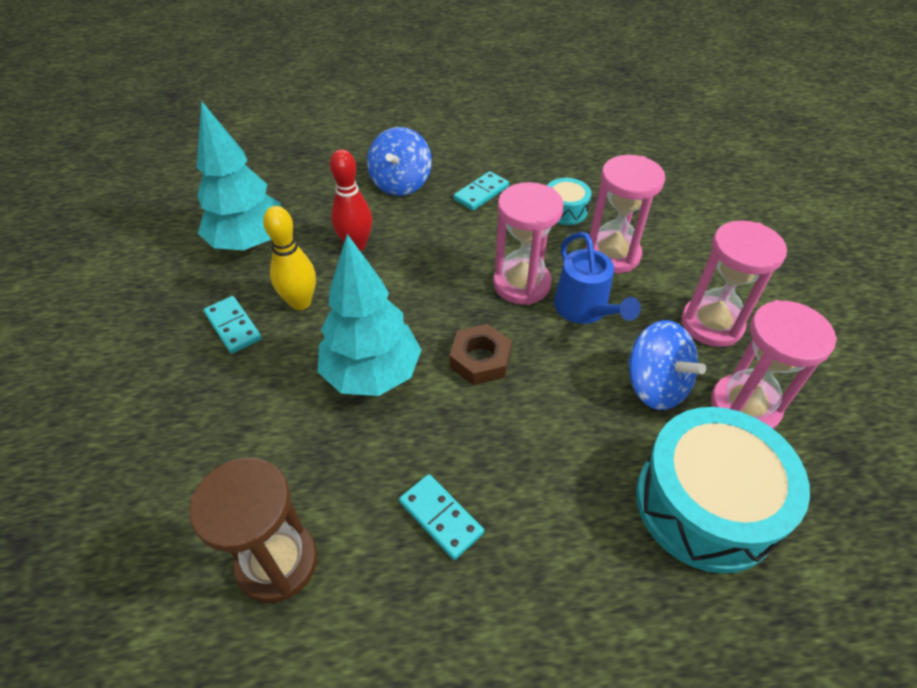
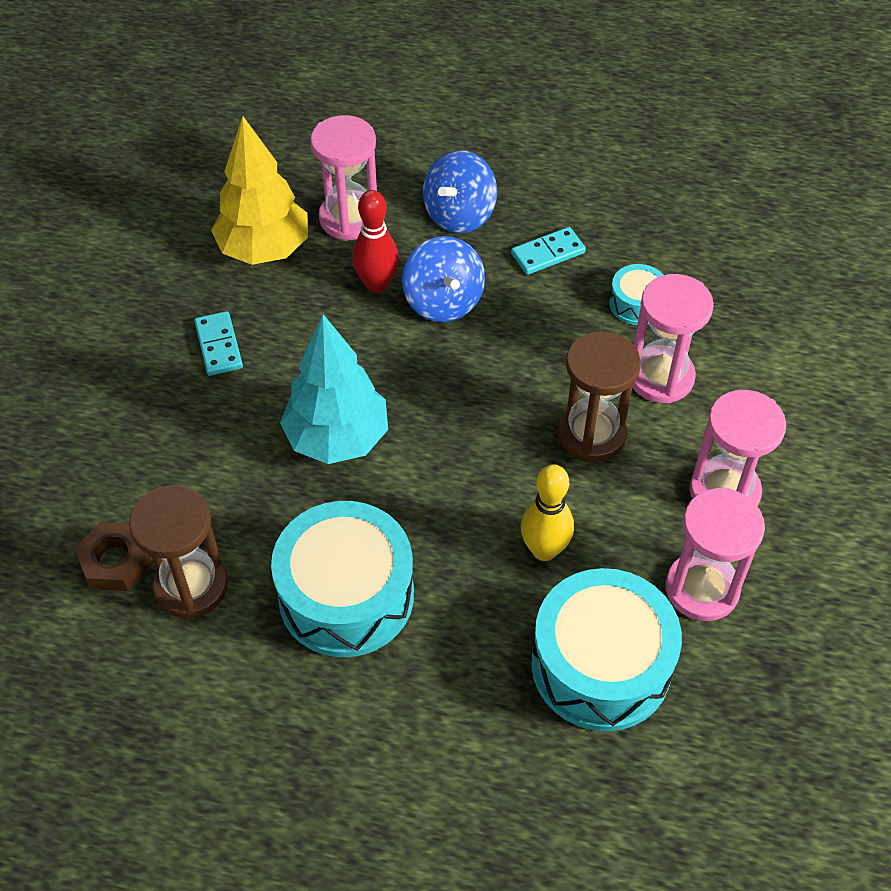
camera: 20 degrees right, 5 degrees up
turquoise tree [197,101,281,250] -> yellow tree [211,116,308,265]
yellow bowling pin [263,206,316,310] -> yellow bowling pin moved to [521,464,574,561]
turquoise domino [399,474,484,560] -> turquoise drum [271,501,414,657]
brown nut [449,324,512,385] -> brown nut moved to [75,522,152,591]
pink hourglass [493,182,564,305] -> pink hourglass moved to [310,115,377,241]
blue watering can [554,232,641,324] -> brown hourglass [558,331,641,462]
blue spinning top [628,320,706,410] -> blue spinning top moved to [402,236,485,322]

